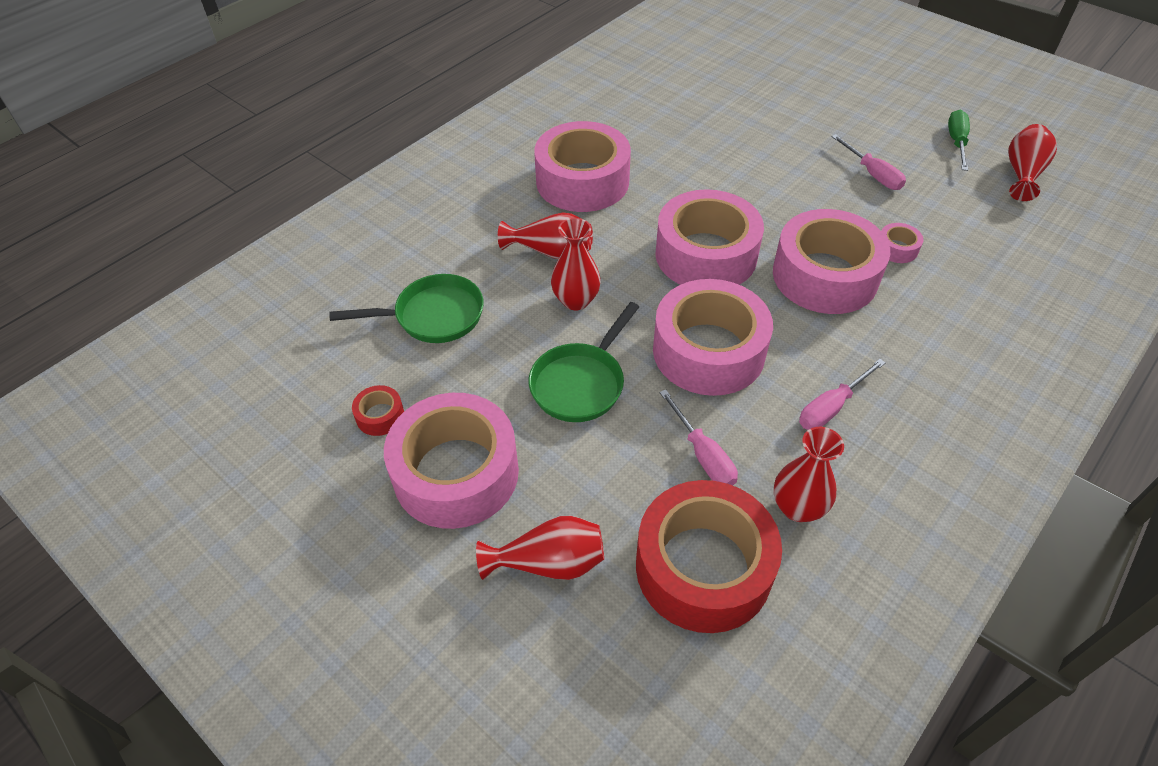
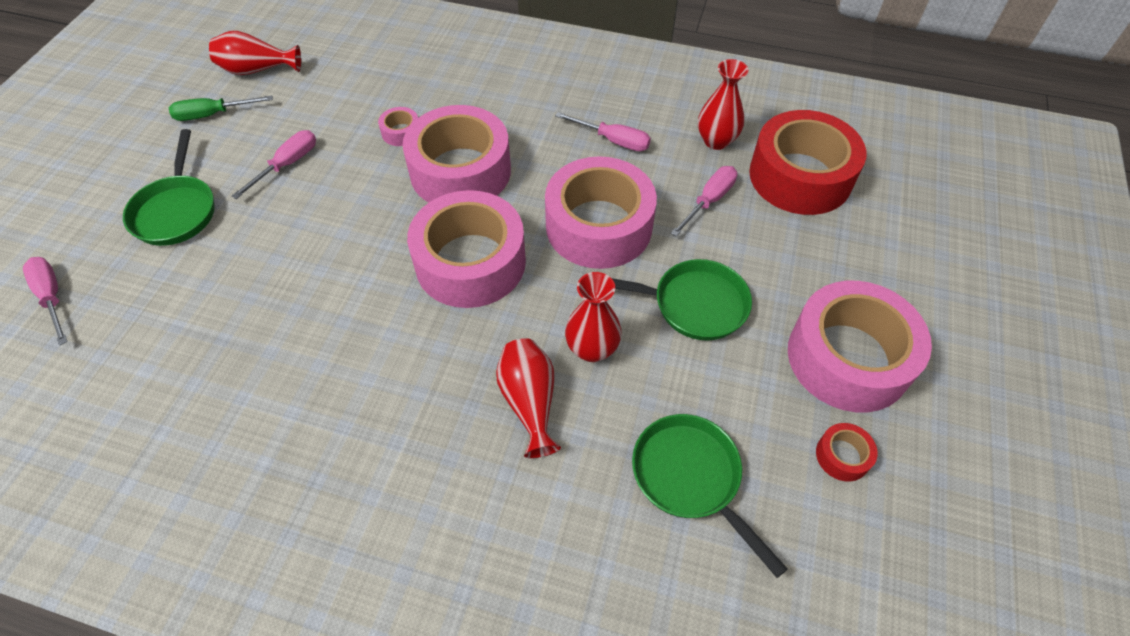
camera: 115 degrees left, 5 degrees up
red vase [476,516,604,580] -> none
pink tape [534,121,631,212] -> none
none -> pink screwdriver [23,257,67,345]
none -> green pan [123,129,214,246]

